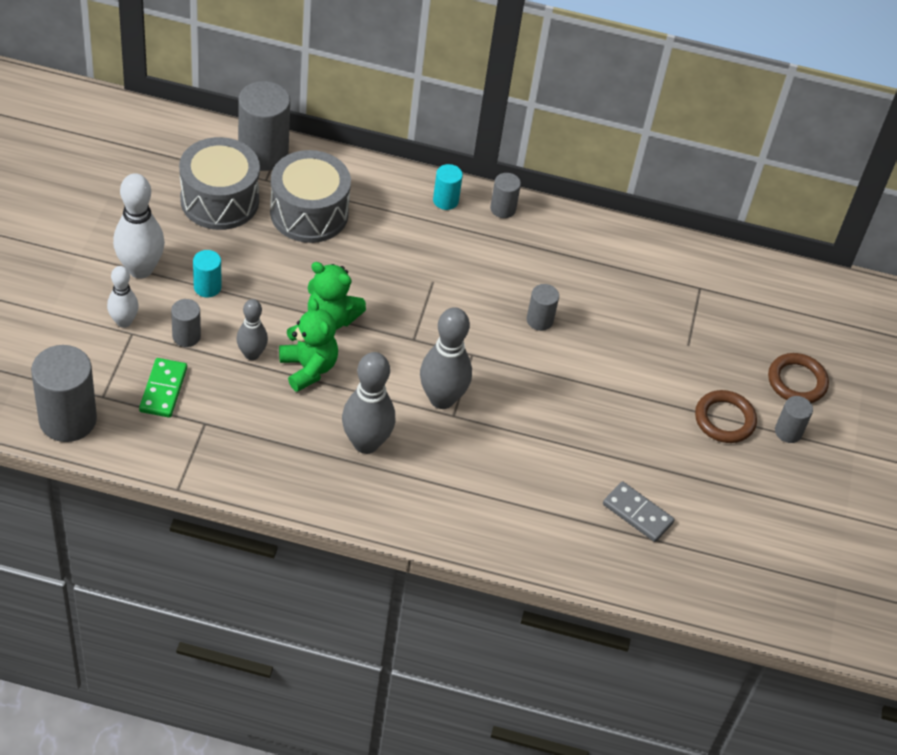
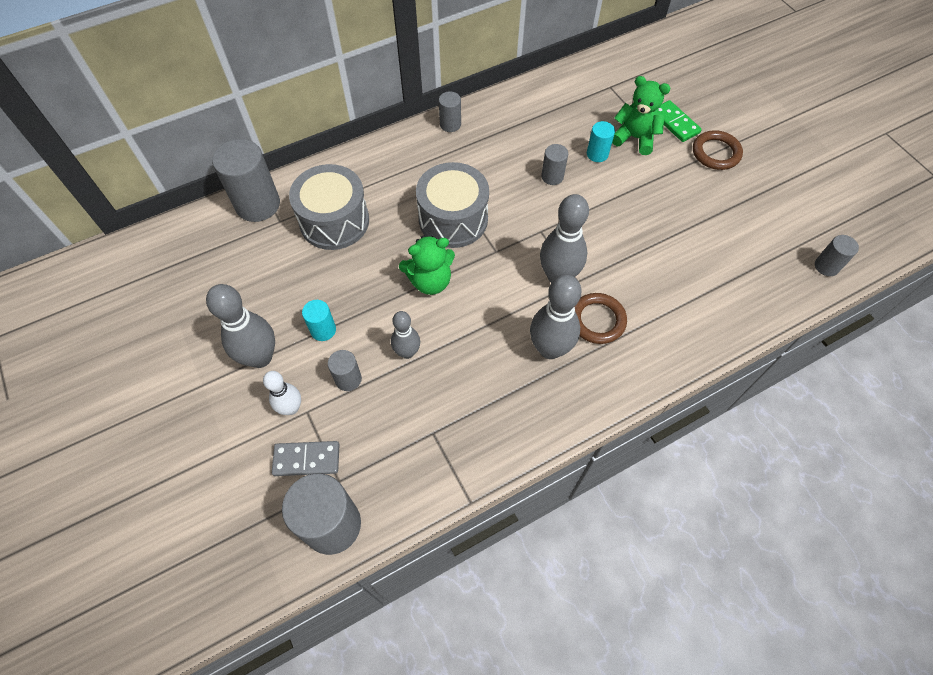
camera: 35 degrees left, 10 degrees up
white bowling pin [113,173,165,279] -> grey bowling pin [206,284,275,368]
green domino [139,358,187,418] -> green domino moved to [658,100,702,142]
grey drum [179,137,260,230] -> grey drum moved to [416,162,489,248]
green teddy bear [279,298,338,392] -> green teddy bear moved to [612,76,671,155]
turquoise cylinder [433,164,463,210] -> turquoise cylinder moved to [587,121,615,162]
grey domino [603,481,675,542] -> grey domino moved to [272,441,340,476]
brown ring [768,353,829,403] -> brown ring moved to [574,293,627,344]
grey cylinder [775,396,813,443] -> grey cylinder moved to [815,235,859,276]

